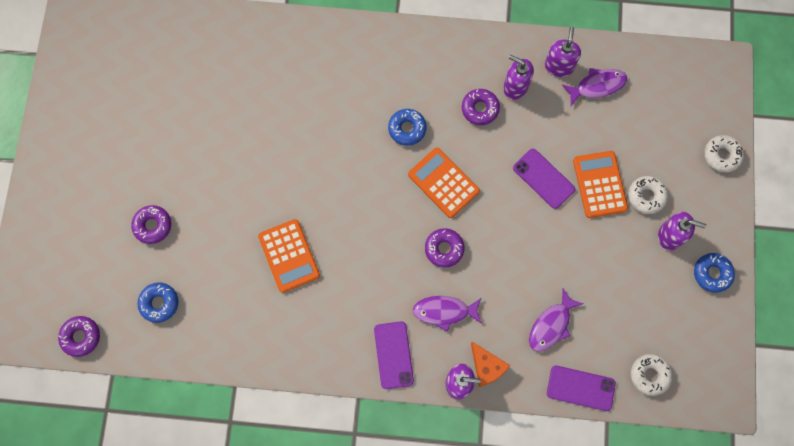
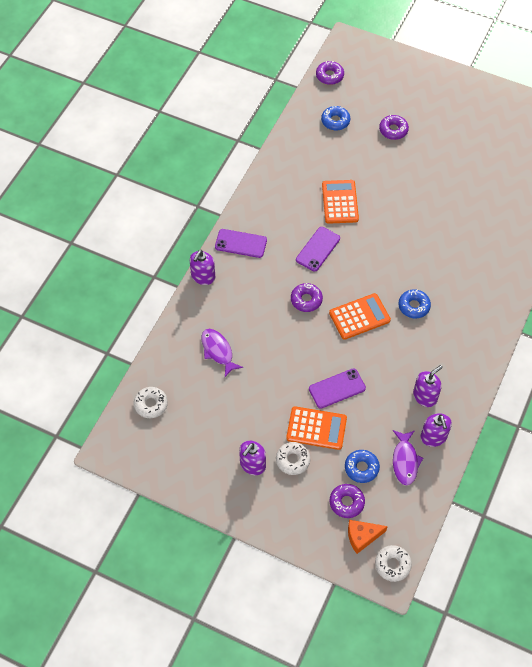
camera: 110 degrees right, 15 degrees down
orange calculator [258,219,320,293] -> orange calculator turned 90 degrees clockwise [322,180,359,224]
purple fish [413,296,482,332] -> none
purple donut [462,89,500,125] -> purple donut moved to [330,484,365,518]
orange cheese [471,342,510,387] -> orange cheese moved to [348,520,388,554]
purple soap dispenser [545,27,581,77] -> purple soap dispenser turned 45 degrees clockwise [420,413,452,447]
purple phone [547,366,616,411] -> purple phone moved to [296,227,340,271]
blue donut [694,253,735,293] -> blue donut moved to [345,450,380,483]
white donut [704,135,744,173] -> white donut moved to [375,545,412,582]

